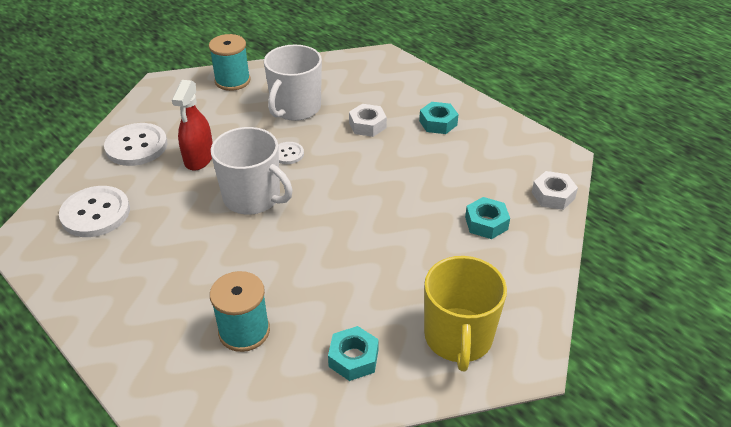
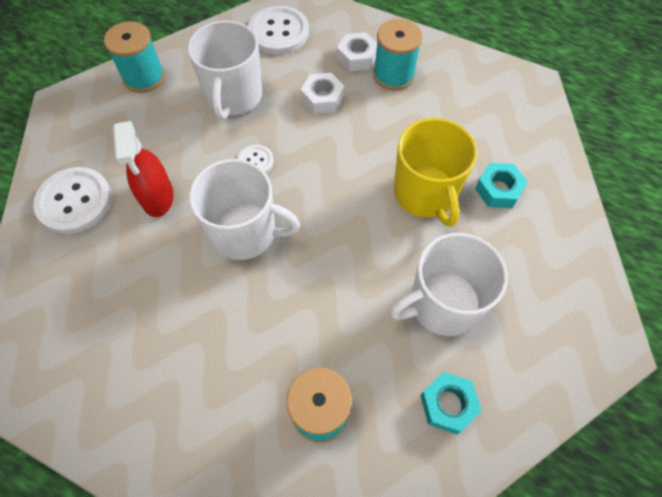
camera: 20 degrees left, 20 degrees up
white button [59,186,130,237] -> white button moved to [248,6,309,55]
turquoise nut [419,102,459,134] -> turquoise spool [373,19,423,90]
yellow mug [424,256,507,371] -> yellow mug moved to [394,118,477,227]
white nut [531,171,578,210] -> white nut moved to [337,32,377,71]
none -> white mug [390,233,508,336]

